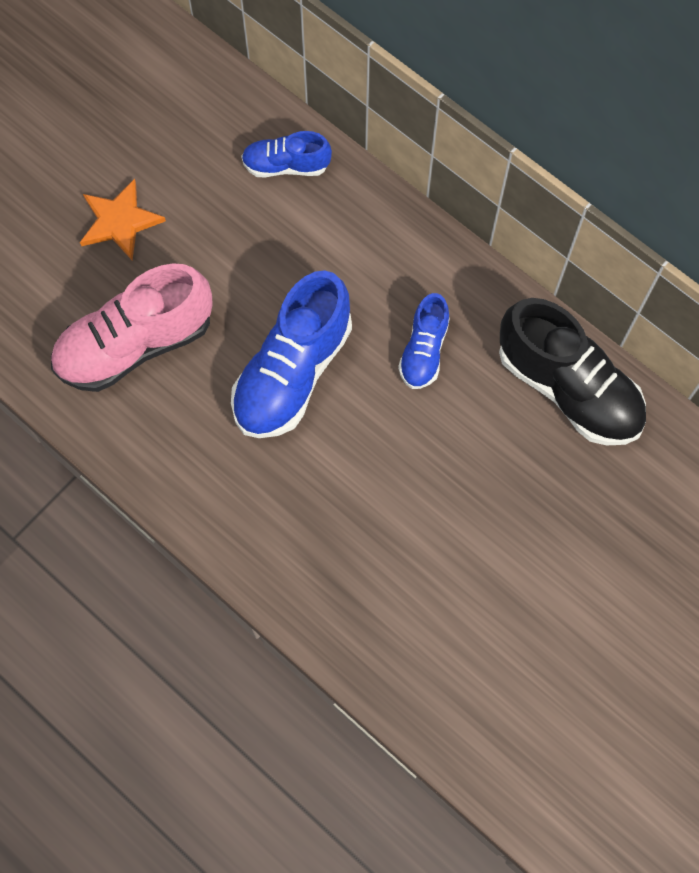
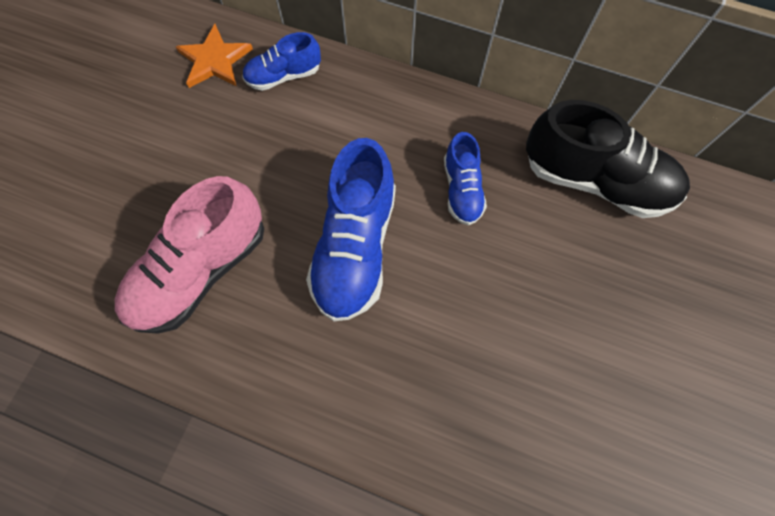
camera: 20 degrees left, 0 degrees up
orange star [80,179,166,260] -> orange star moved to [176,24,253,88]

